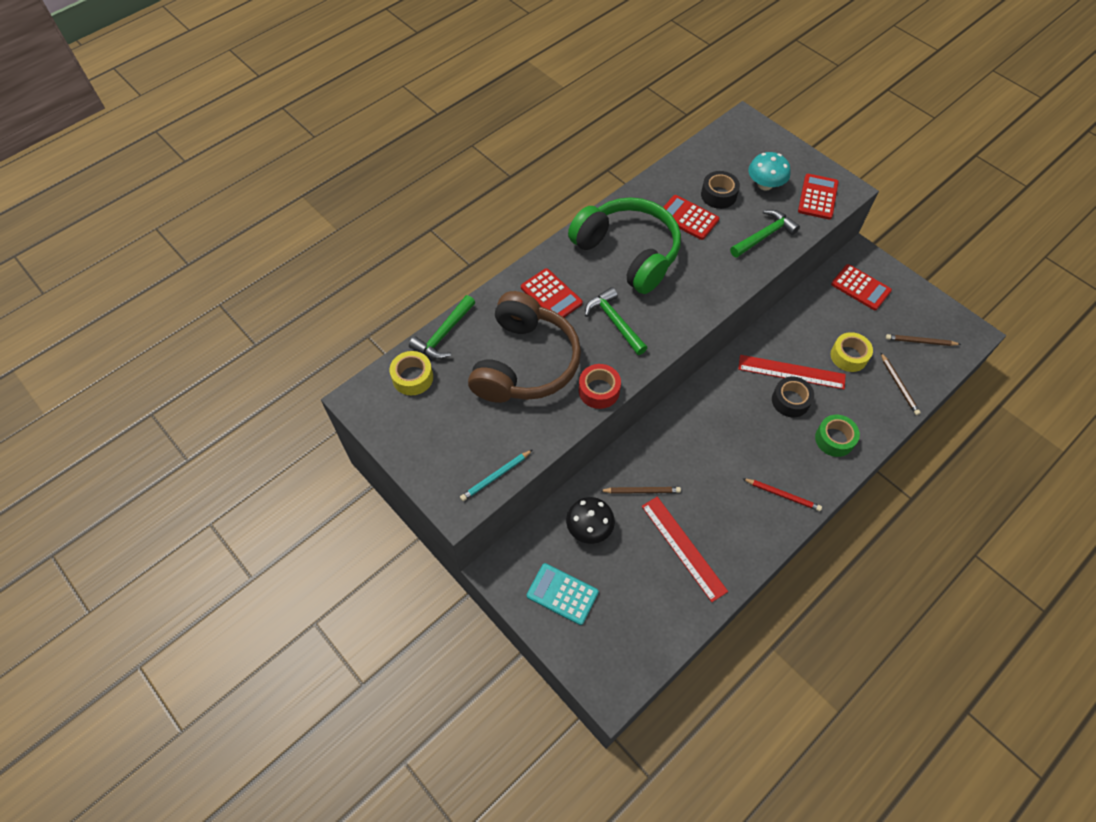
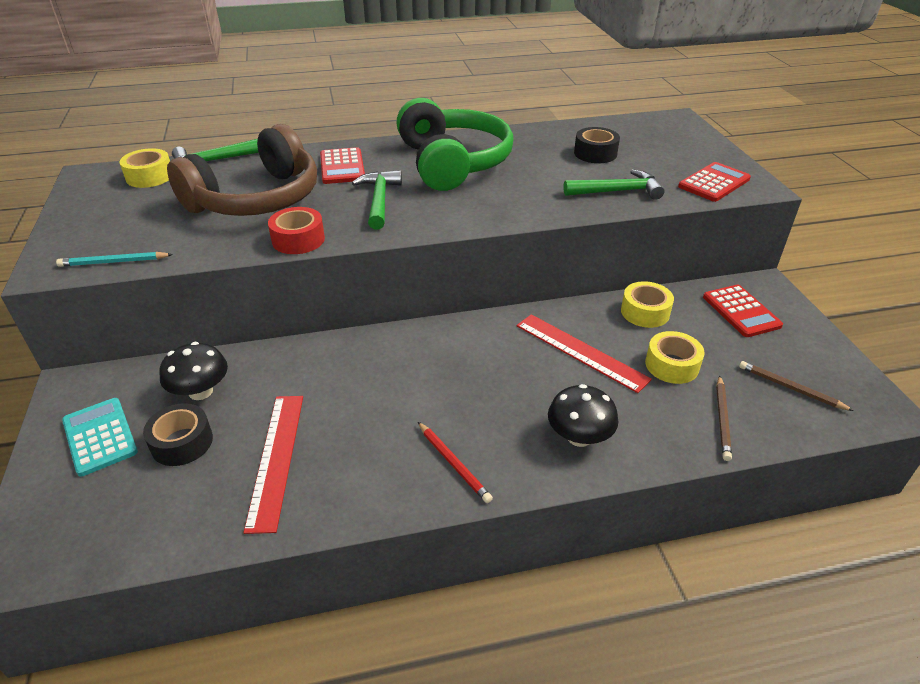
camera: 30 degrees right, 20 degrees down
brown pencil [599,487,681,494] -> none
red calculator [664,195,720,240] -> none
turquoise mushroom [748,152,791,191] -> none
black tape [772,376,814,417] -> black tape moved to [143,403,213,466]
green tape [815,415,860,457] -> black mushroom [548,384,619,447]
none -> yellow tape [621,281,674,328]

